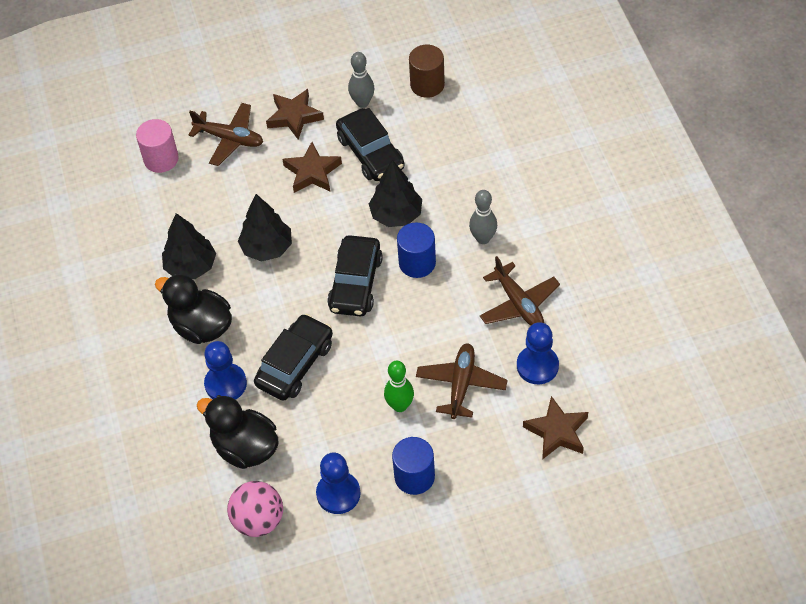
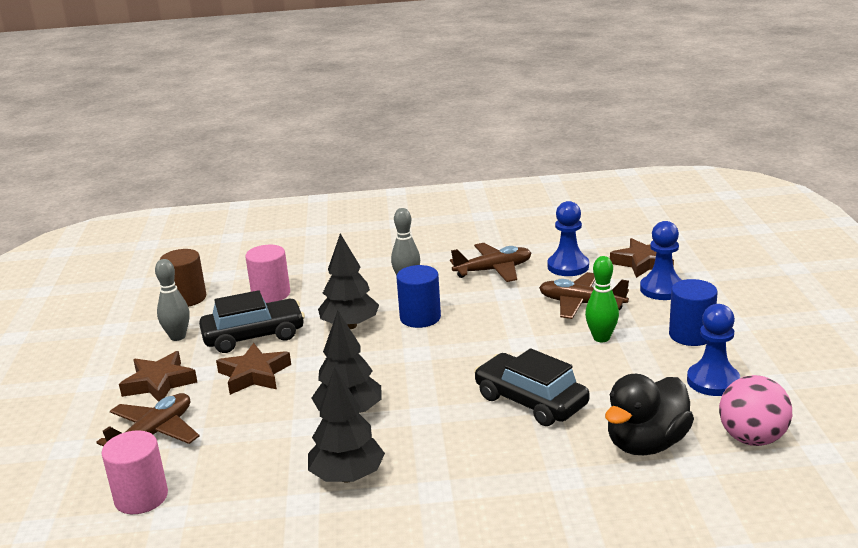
camera: 80 degrees left, 30 degrees down
black duck [155,274,232,344] -> none
blue pawn [204,341,247,400] -> blue pawn moved to [640,221,682,300]
black car [327,235,383,316] -> none
none -> pink cylinder [245,245,290,303]

